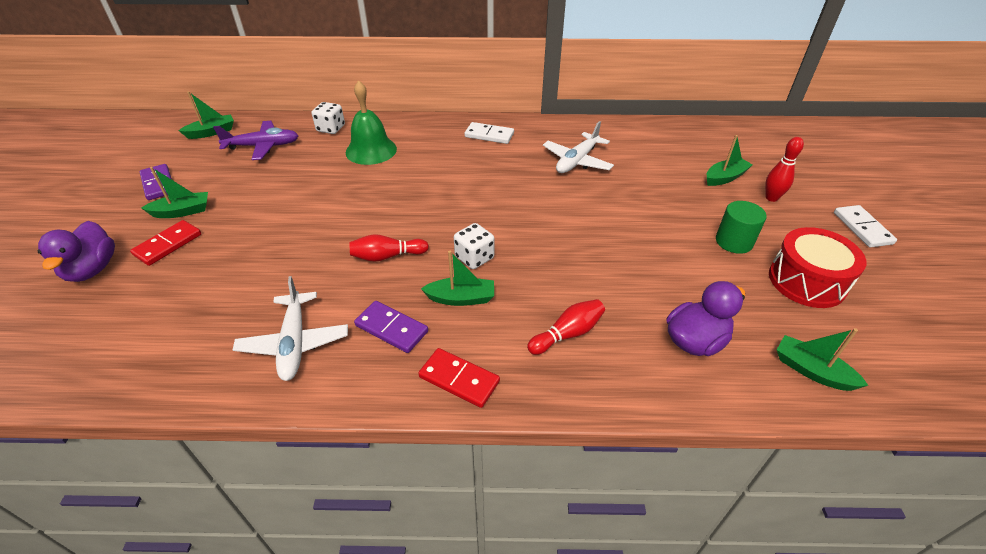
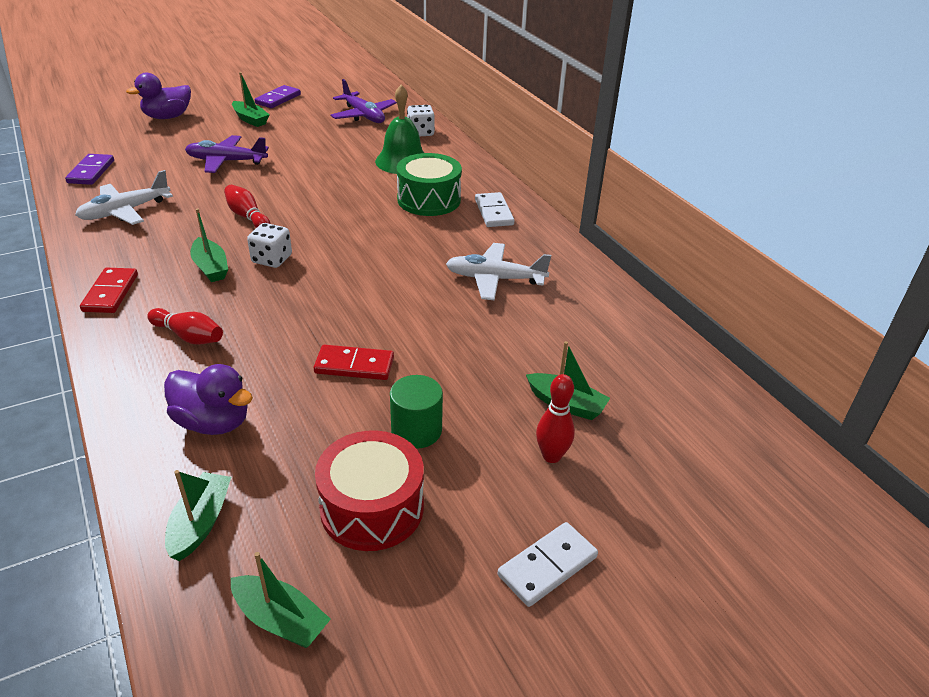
camera: 60 degrees right, 5 degrees down
red domino [130,220,201,266] -> red domino moved to [314,345,394,380]
green boat [178,91,234,139] -> green boat moved to [231,552,331,648]
purple domino [354,301,428,353] -> purple domino moved to [65,154,114,185]
none -> purple plane [185,135,269,173]
none -> green drum [397,153,462,216]

